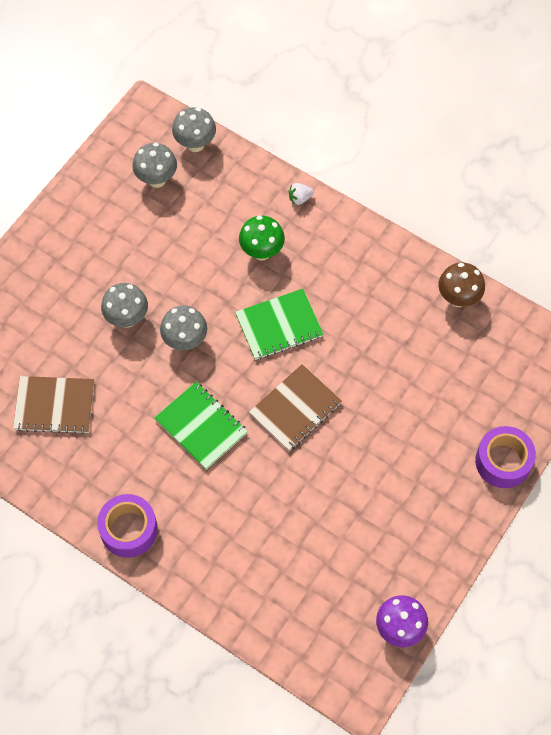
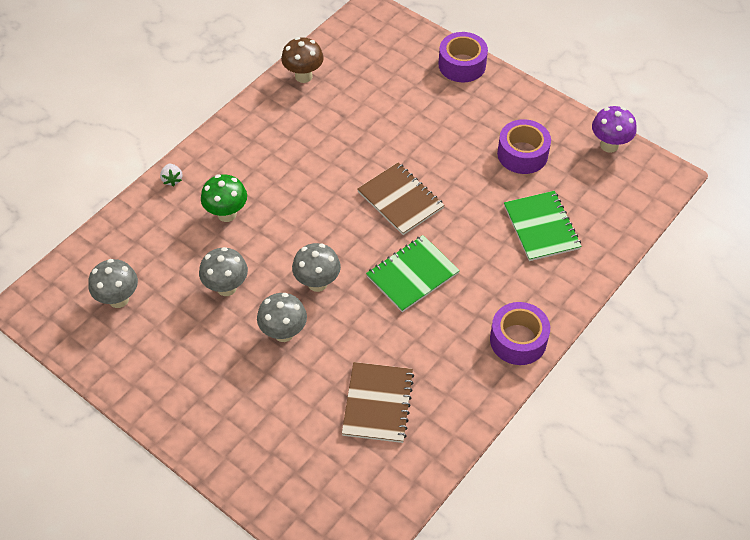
camera: 85 degrees left, 10 degrees down
grey mushroom [172,107,216,152] -> grey mushroom moved to [199,247,248,296]
green notebook [235,289,324,360] -> green notebook moved to [504,191,582,261]
none -> purple tape [497,119,551,174]

